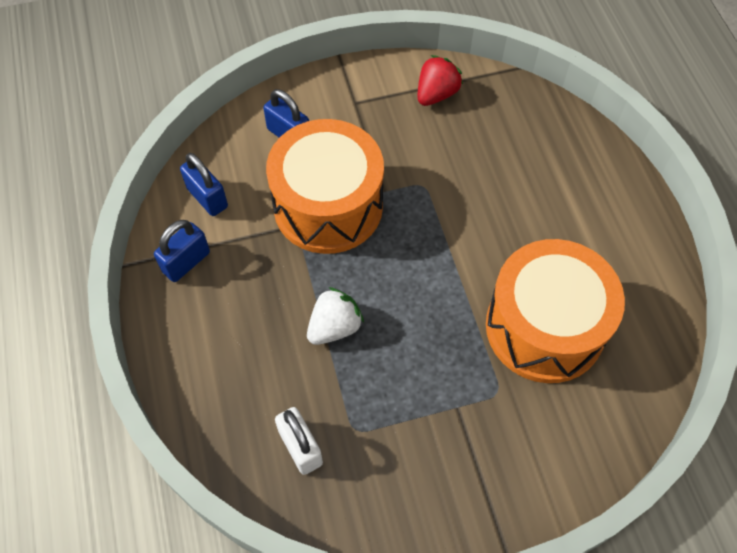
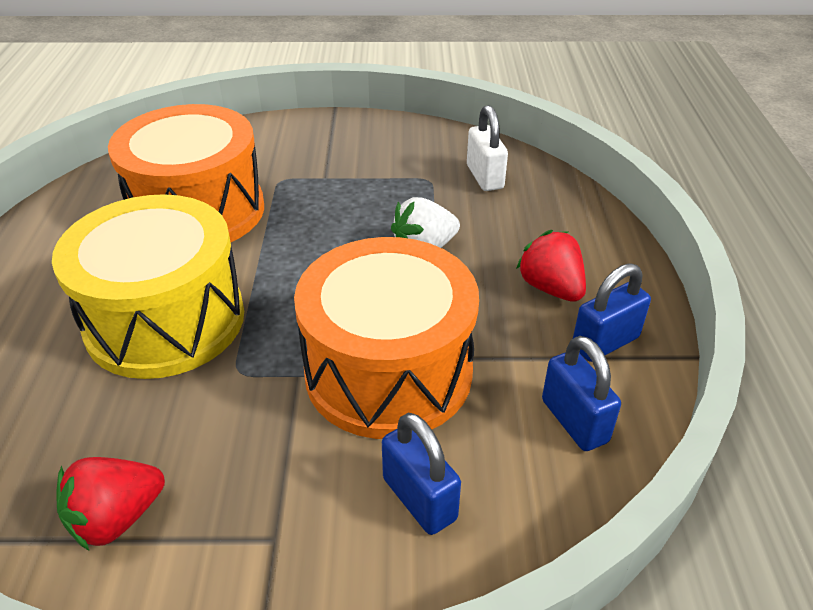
camera: 165 degrees left, 20 degrees down
none -> yellow drum [52,194,244,379]
none -> red strawberry [516,230,586,302]

